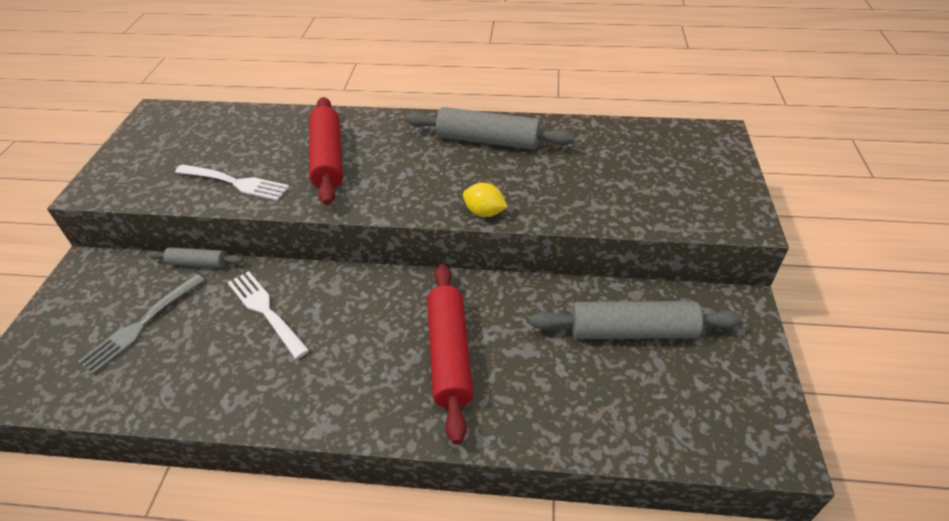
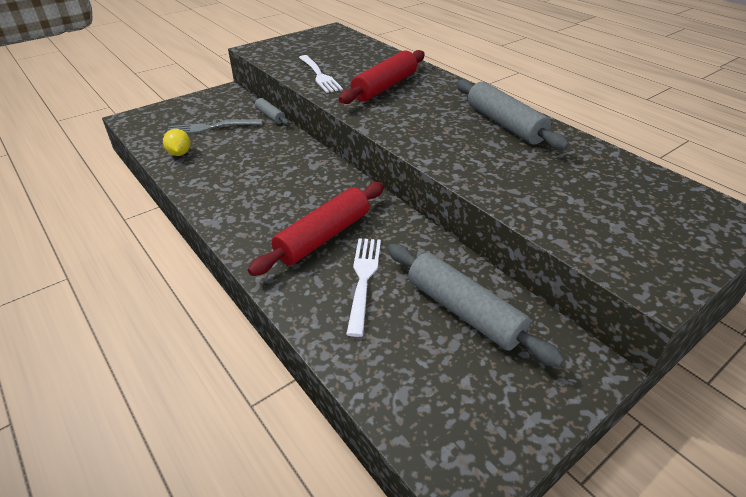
camera: 45 degrees right, 5 degrees down
white fork [228,271,309,359] -> white fork moved to [346,238,381,337]
yellow lemon [463,183,508,217] -> yellow lemon moved to [163,129,190,156]

